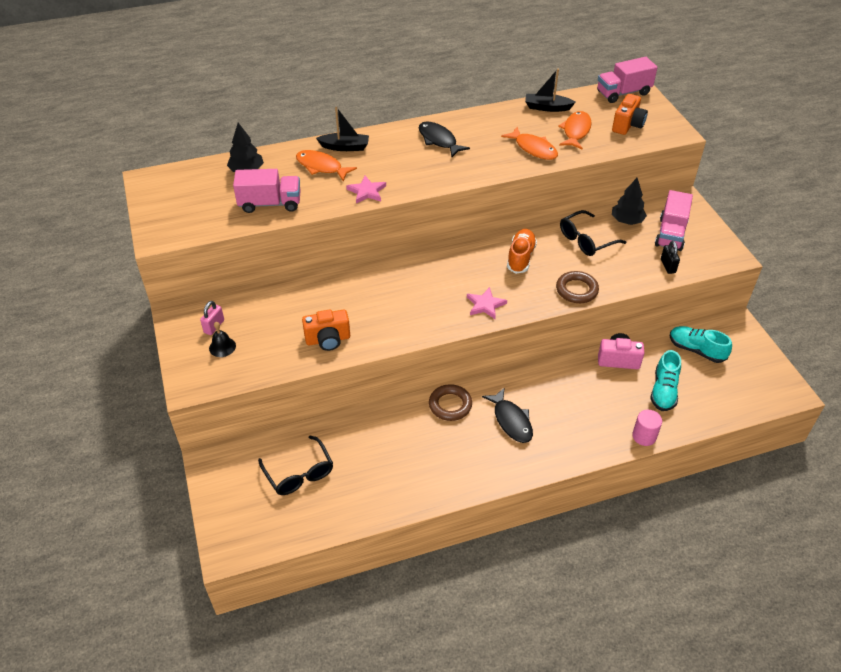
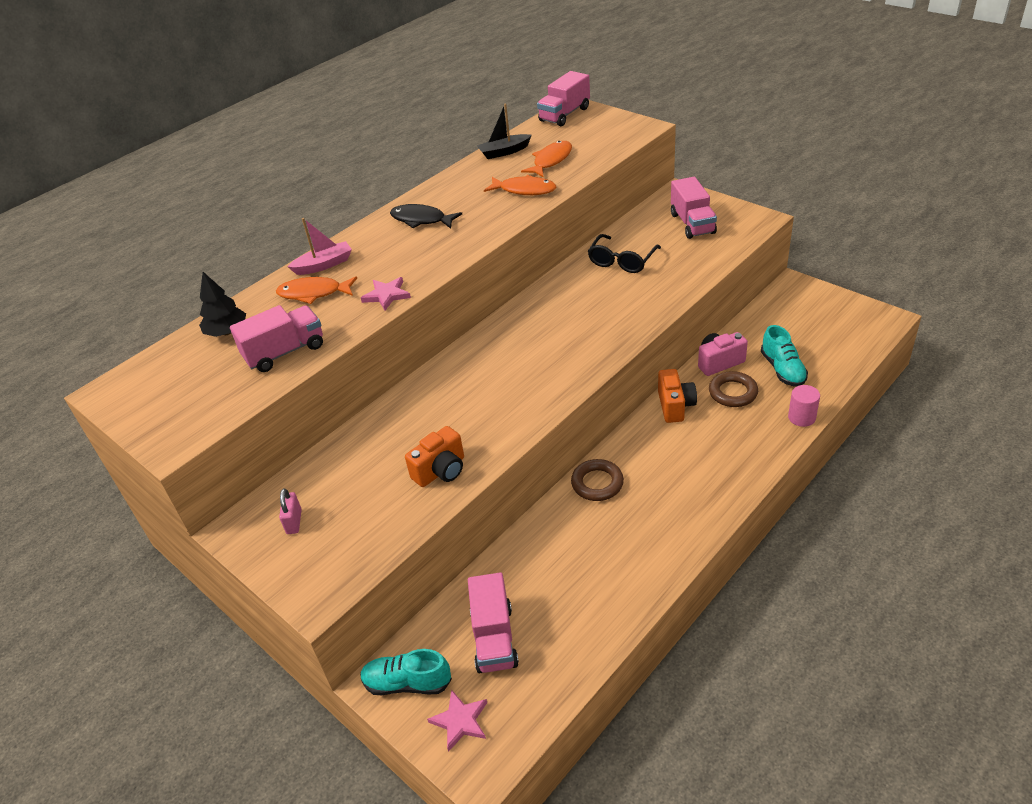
camera: 25 degrees left, 5 degrees down
black bell [209,322,236,357] -> none
black glasses [258,436,333,495] -> pink truck [468,572,519,673]
black boat [316,107,369,151] -> pink boat [287,218,352,275]
pink star [467,287,507,319] -> pink star moved to [427,690,487,752]
black fish [482,387,533,443] -> none
orange shoe [507,229,537,274] -> none
brown ring [556,271,599,303] -> brown ring moved to [709,371,758,407]
orange fish [558,111,592,150] -> orange fish turned 45 degrees clockwise [521,141,572,178]
orange camera [612,94,648,135] -> orange camera moved to [658,369,697,423]
black tree [612,178,647,225] -> none
black padlock [661,241,680,274] -> none
turquoise shoe [669,326,732,363] -> turquoise shoe moved to [360,649,452,695]

